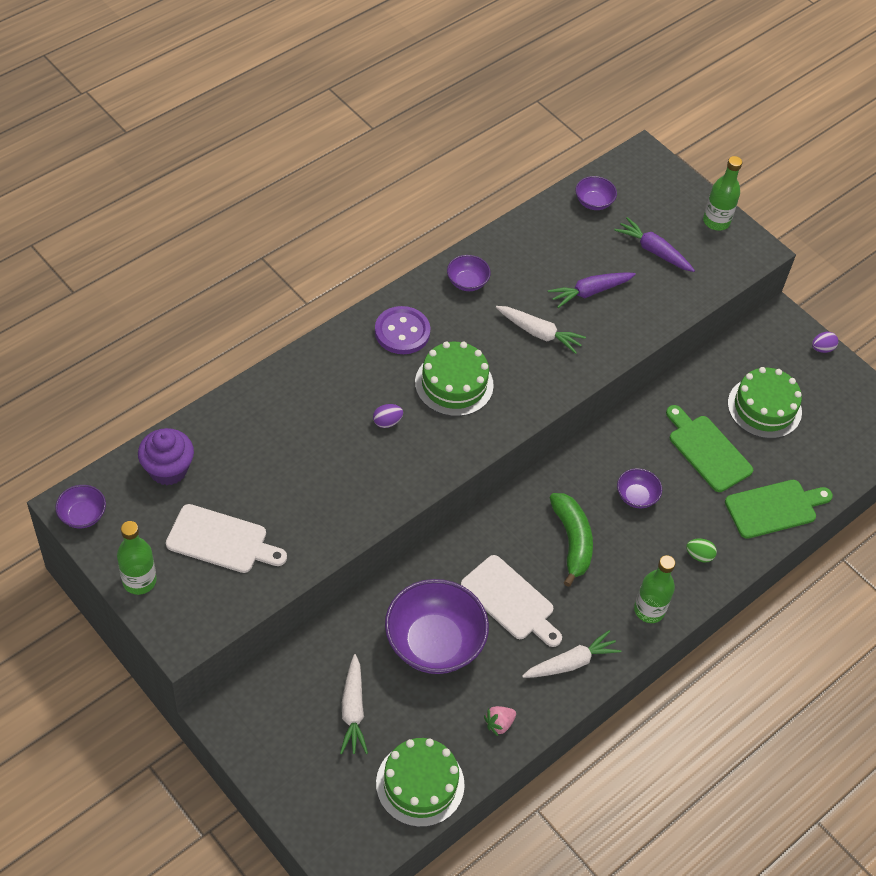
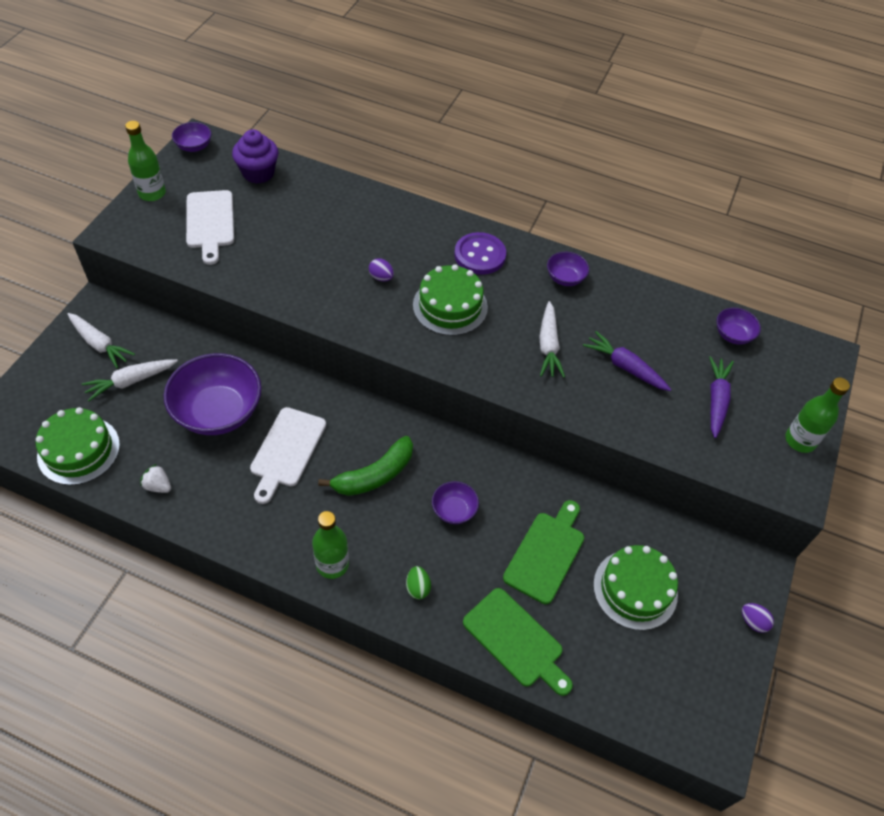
camera: 65 degrees right, 0 degrees up
pink strawberry [484,706,516,736] -> white strawberry [140,464,171,493]
white carrot [522,630,622,678] -> white carrot moved to [67,313,135,368]

